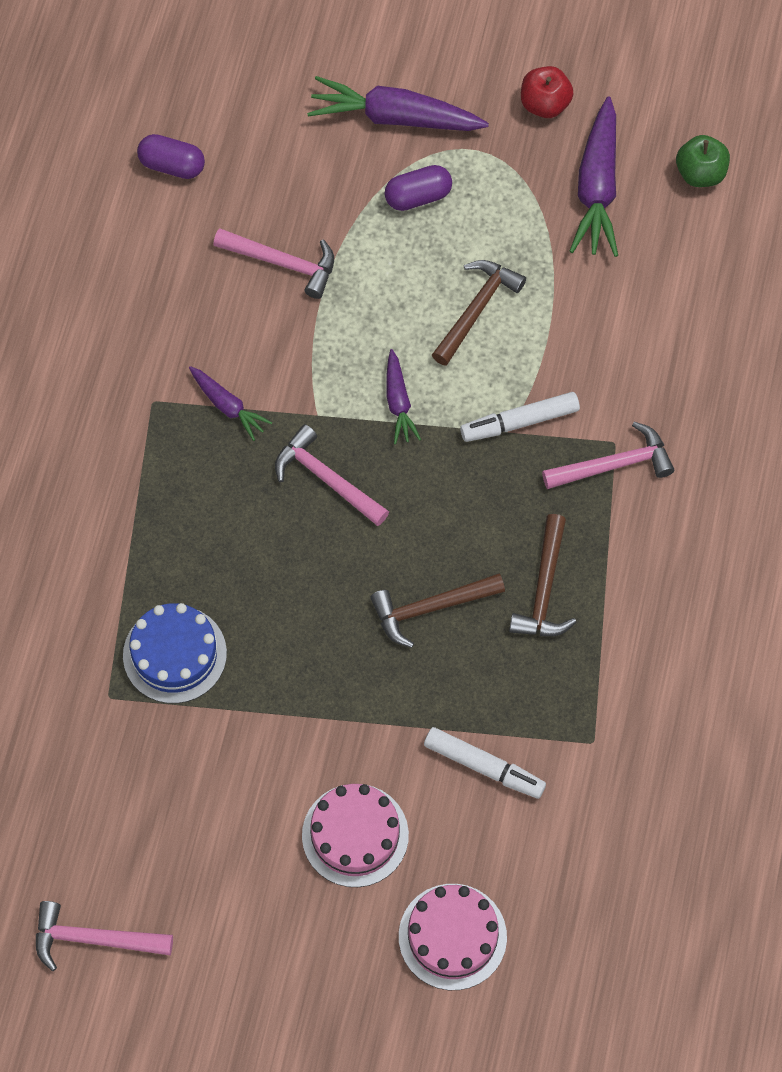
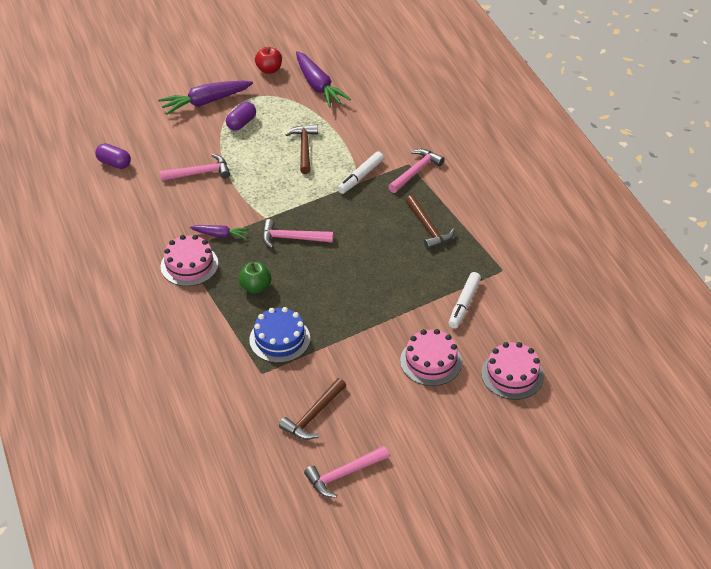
camera: 35 degrees left, 20 degrees down
purple capsule [137,134,205,179] -> purple capsule turned 45 degrees clockwise [95,143,131,169]
brown hammer [370,573,505,648] -> brown hammer moved to [279,378,346,440]
purple carrot [386,349,421,444] -> none
white marker [424,727,546,799] -> white marker turned 120 degrees clockwise [449,272,481,329]
green apple [676,135,730,187] -> green apple moved to [238,262,271,294]
none -> pink cake [161,235,218,286]

